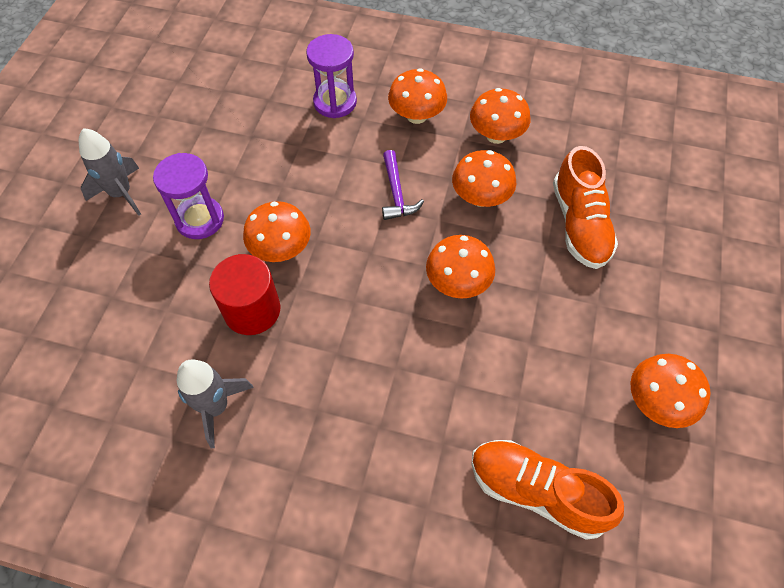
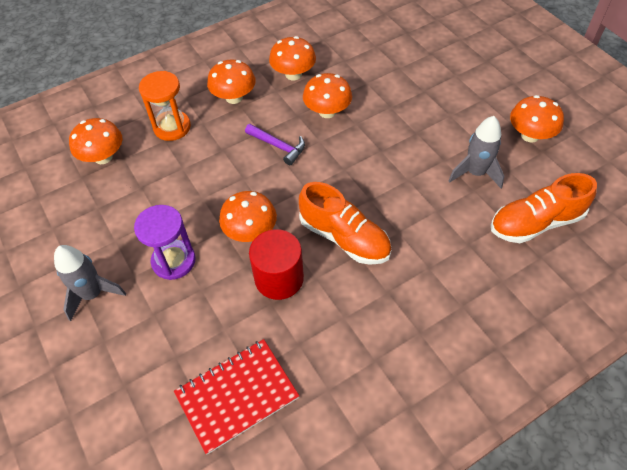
camera: 45 degrees left, 5 degrees down
grey rocket [177,359,254,448] -> grey rocket moved to [448,116,504,188]
purple hourglass [306,34,357,118] -> orange hourglass [139,71,191,141]
orange mushroom [426,235,495,298] -> orange mushroom moved to [69,118,122,164]
orange shoe [553,146,618,269] -> orange shoe moved to [299,182,392,265]
none -> red notebook [174,339,299,455]

